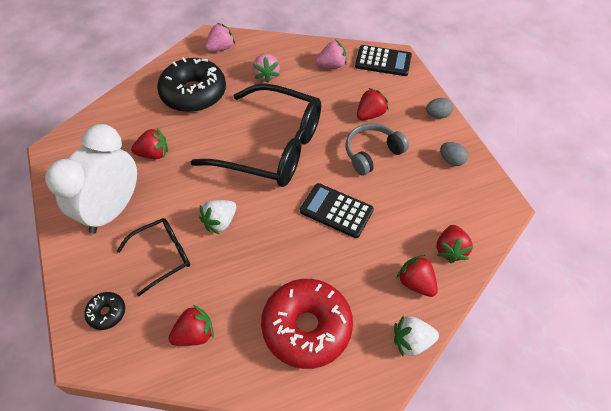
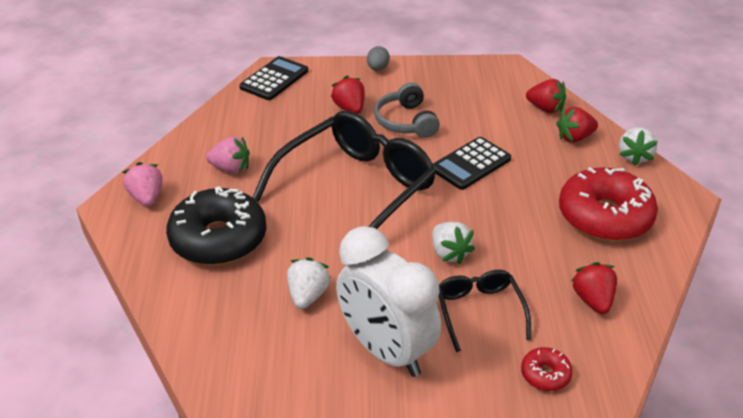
camera: 70 degrees left, 15 degrees down
black donut [84,292,125,330] -> red donut [521,347,573,391]
red strawberry [131,127,168,159] -> white strawberry [287,257,331,309]
pink strawberry [316,40,347,68] -> none
grey egg [440,142,468,166] -> none

